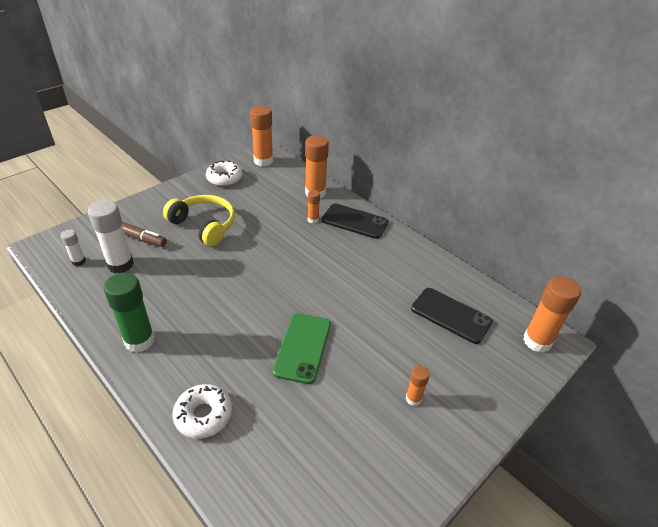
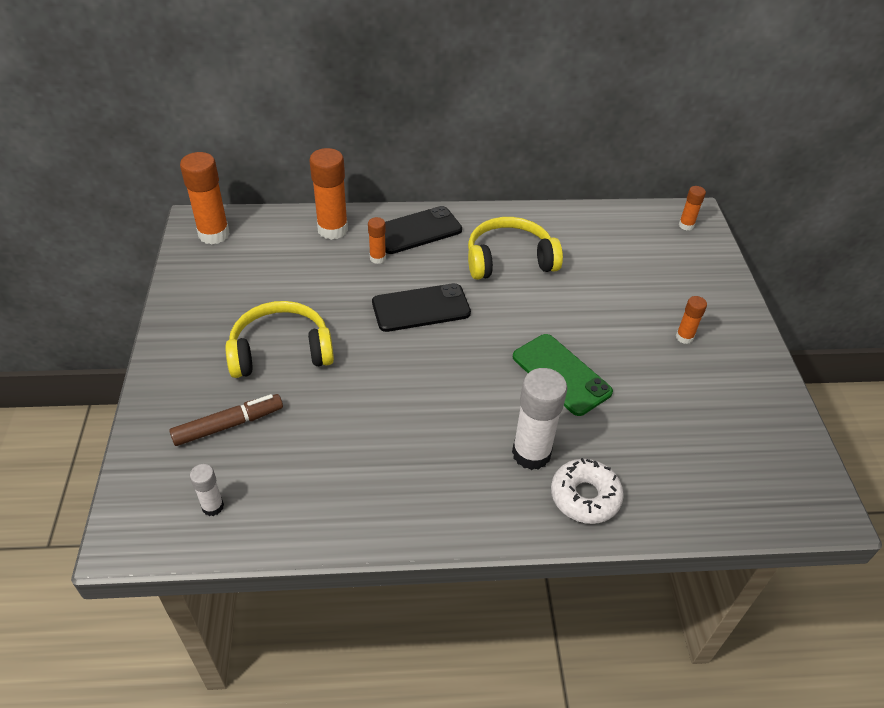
camera: 50 degrees left, 5 degrees up
white glue stick [88,200,134,273] -> white glue stick moved to [512,368,567,470]
green glue stick [103,273,155,353] -> none
white donut [206,160,242,186] -> none
black phone [411,288,493,344] -> black phone moved to [372,283,471,332]
orange glue stick [523,276,581,353] -> orange glue stick [679,186,706,230], size x0.52
none -> yellow headphones [468,217,563,280]

